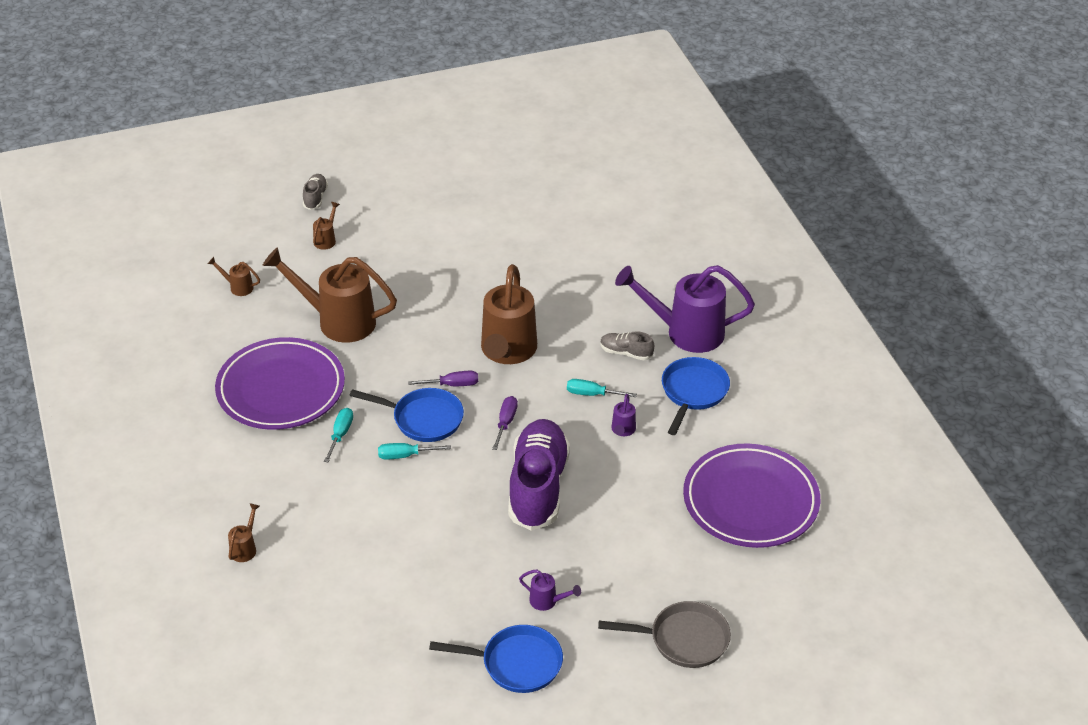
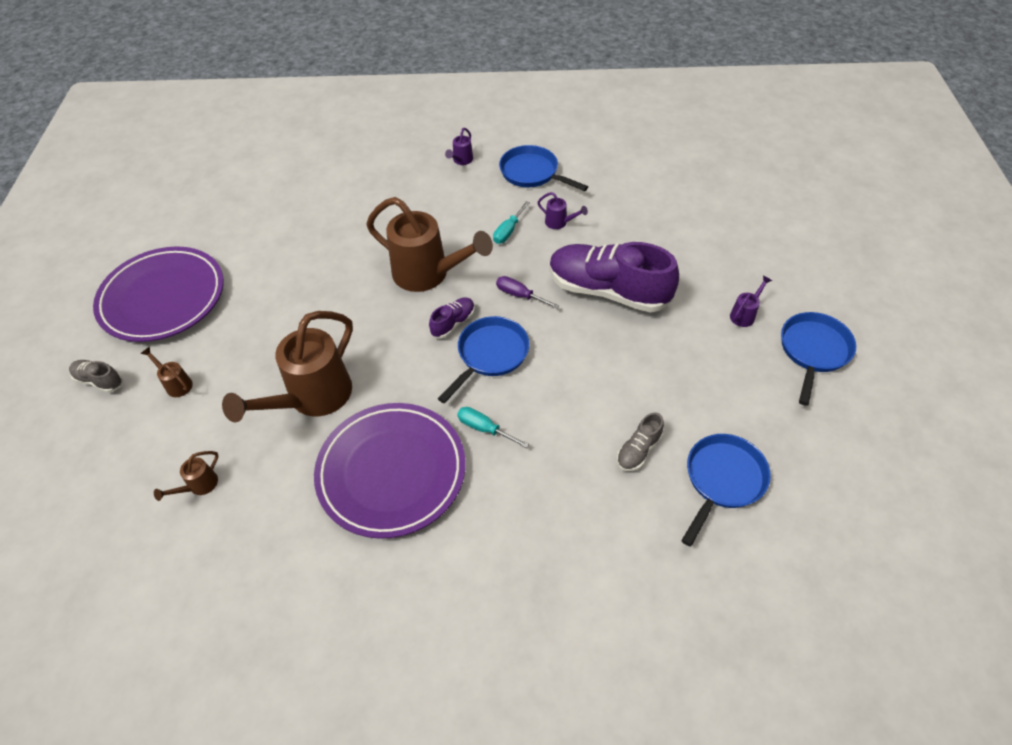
camera: 70 degrees left, 10 degrees up
brown watering can [228,503,260,562] -> none
turquoise screwdriver [378,443,451,460] -> none
purple screwdriver [408,371,478,386] -> purple shoe [429,298,475,339]
grey pan [598,601,731,668] -> none
grey shoe [600,331,654,360] -> grey shoe moved to [617,412,664,471]
purple watering can [615,265,755,353] -> purple watering can [445,128,473,165], size x0.42
purple plate [683,443,820,548] -> purple plate moved to [93,246,224,342]
none -> blue pan [681,434,771,546]

